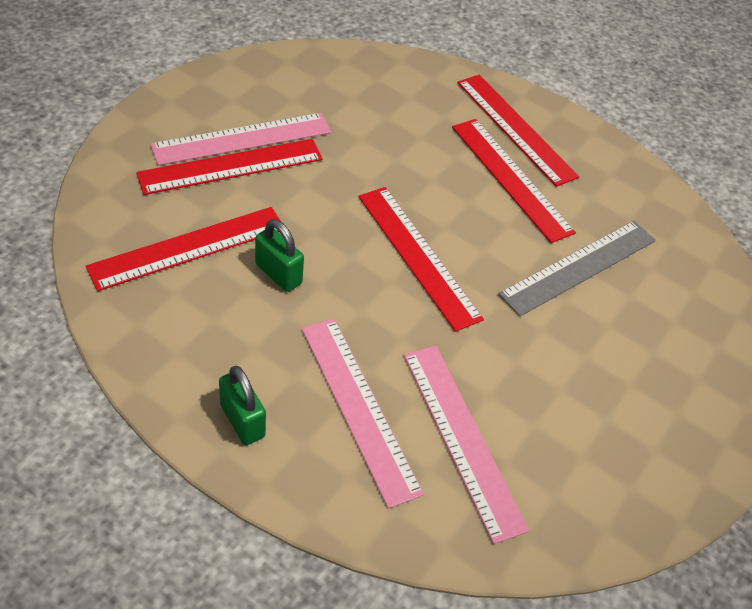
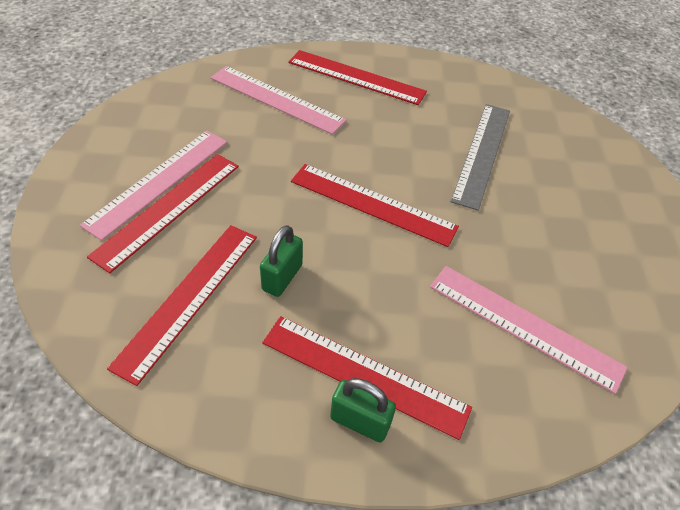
camera: 30 degrees left, 0 degrees up
green padlock [255,219,304,292] -> green padlock turned 75 degrees counterclockwise [260,225,303,297]
pink ruler [302,319,424,509] -> pink ruler moved to [211,66,346,135]
red ruler [452,119,576,243] -> red ruler moved to [262,316,472,440]

